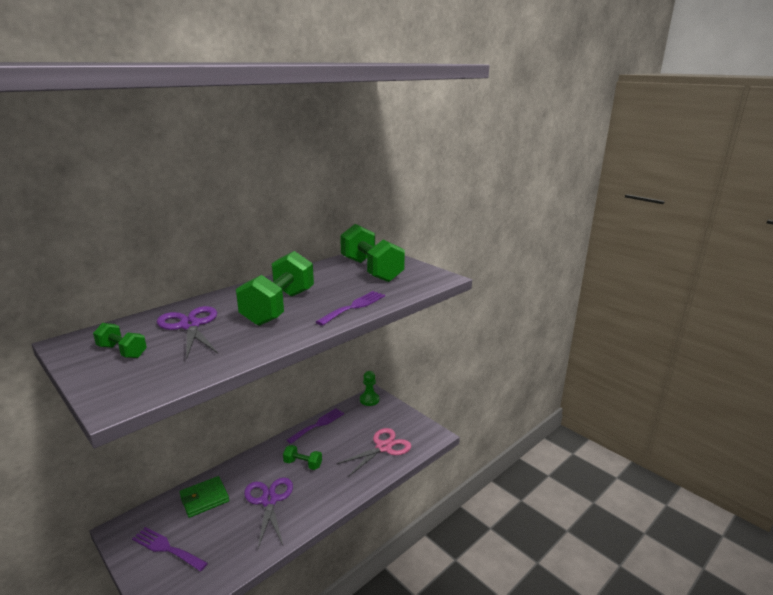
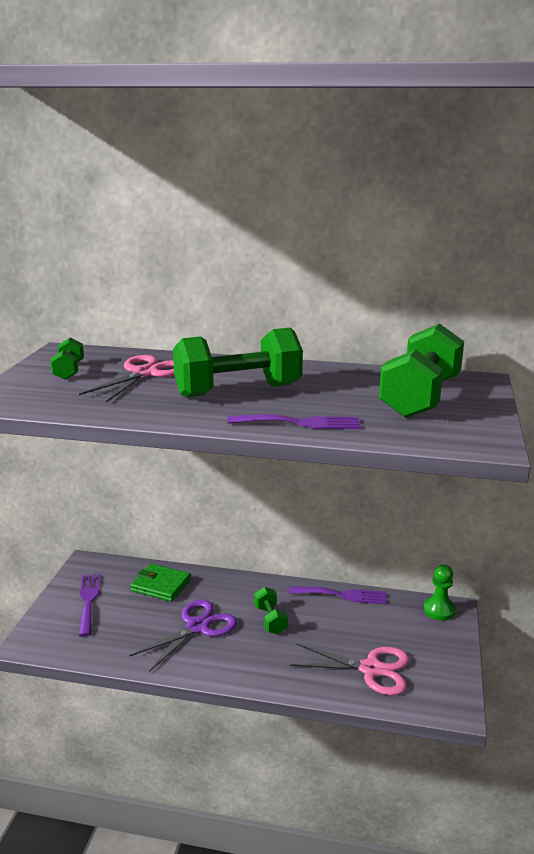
camera: 55 degrees right, 0 degrees up
purple scissors [157,306,218,359] -> pink scissors [79,355,175,403]

